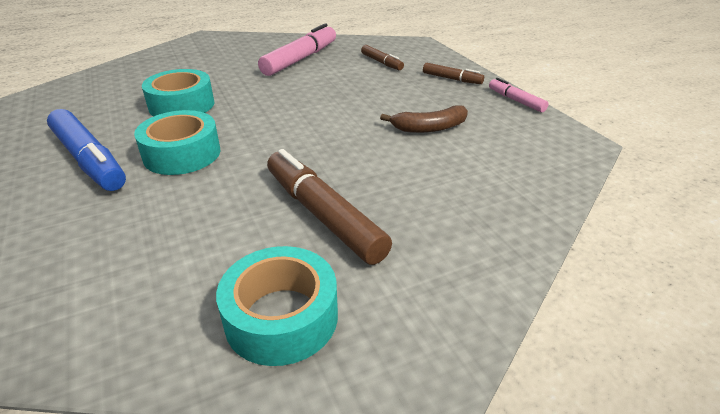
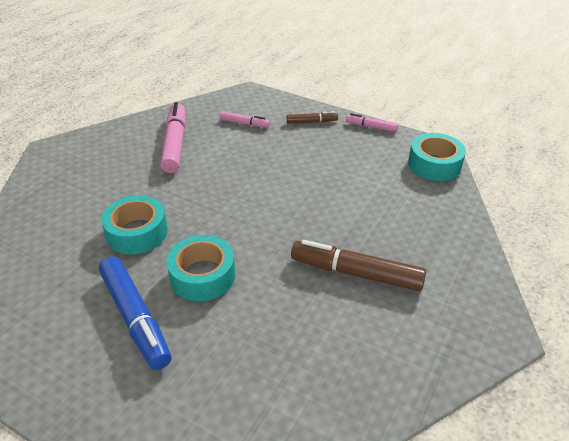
camera: 35 degrees left, 5 degrees up
blue marker [47,109,126,191] -> blue marker turned 45 degrees clockwise [99,256,171,370]
turquoise tape [216,246,338,366] -> turquoise tape moved to [408,133,466,181]
brown marker [361,45,404,70] -> pink marker [220,111,270,128]
brown banana [380,105,468,133] -> none

